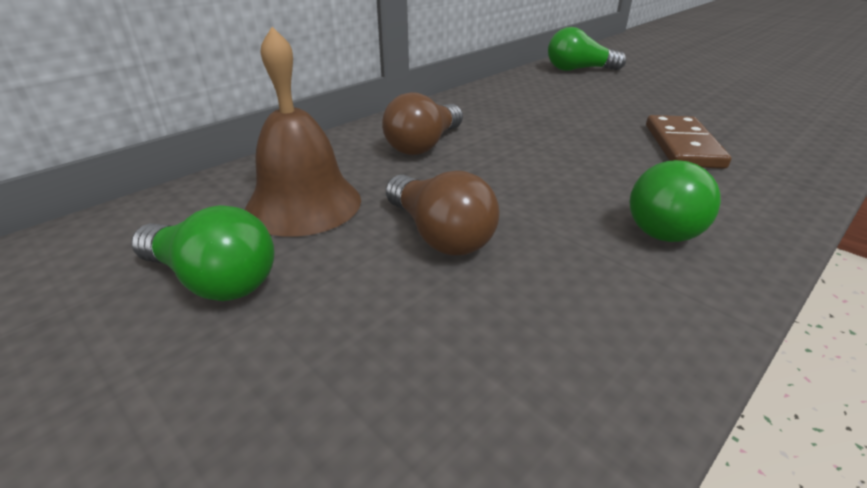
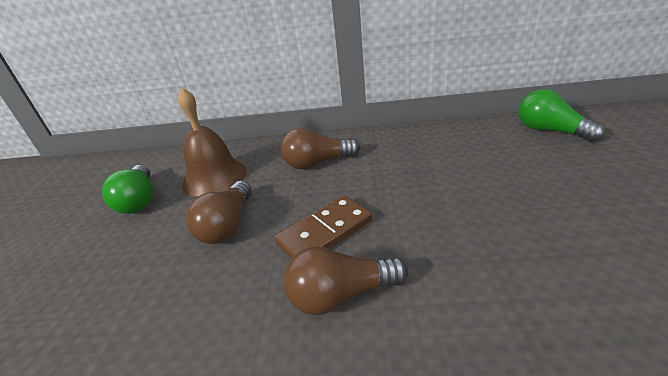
camera: 50 degrees right, 0 degrees up
green light bulb [629,160,721,242] -> brown light bulb [284,246,408,315]
brown domino [646,115,731,169] -> brown domino moved to [274,195,372,259]

